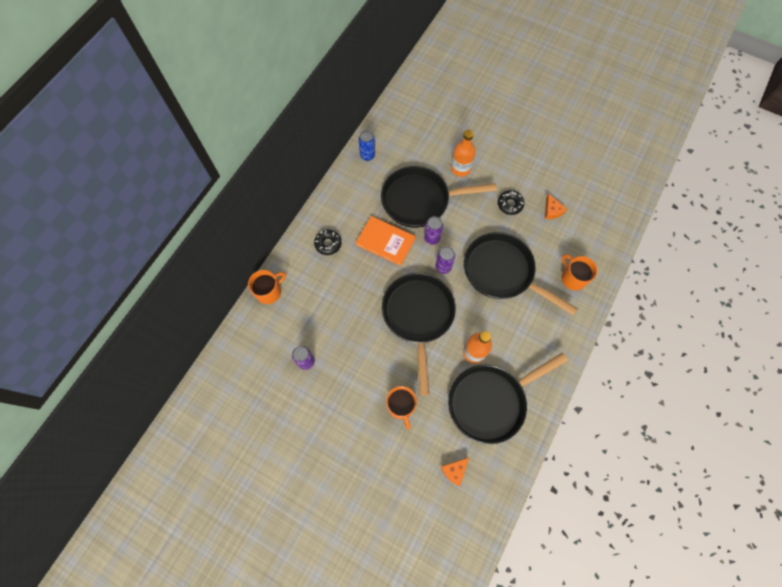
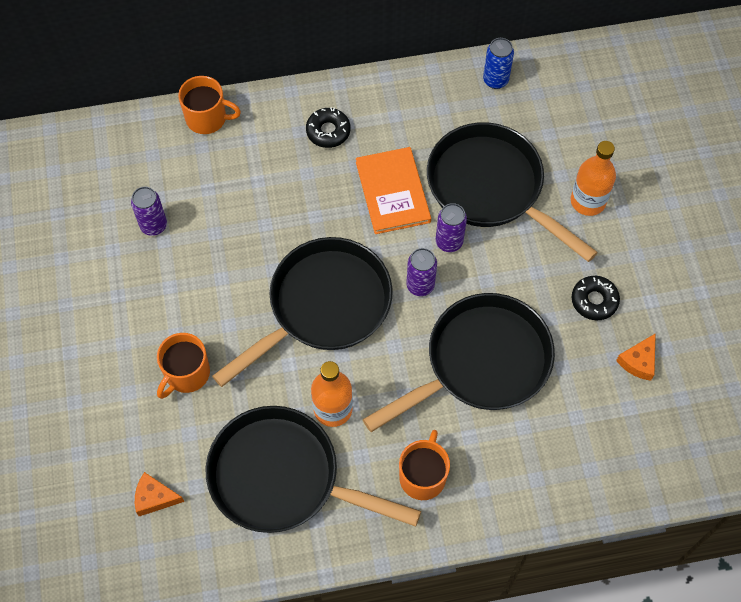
camera: 50 degrees right, 5 degrees down
black pan [464,232,578,315] -> black pan turned 60 degrees clockwise [363,293,555,432]
orange mug [562,254,597,290] -> orange mug moved to [399,430,450,500]

